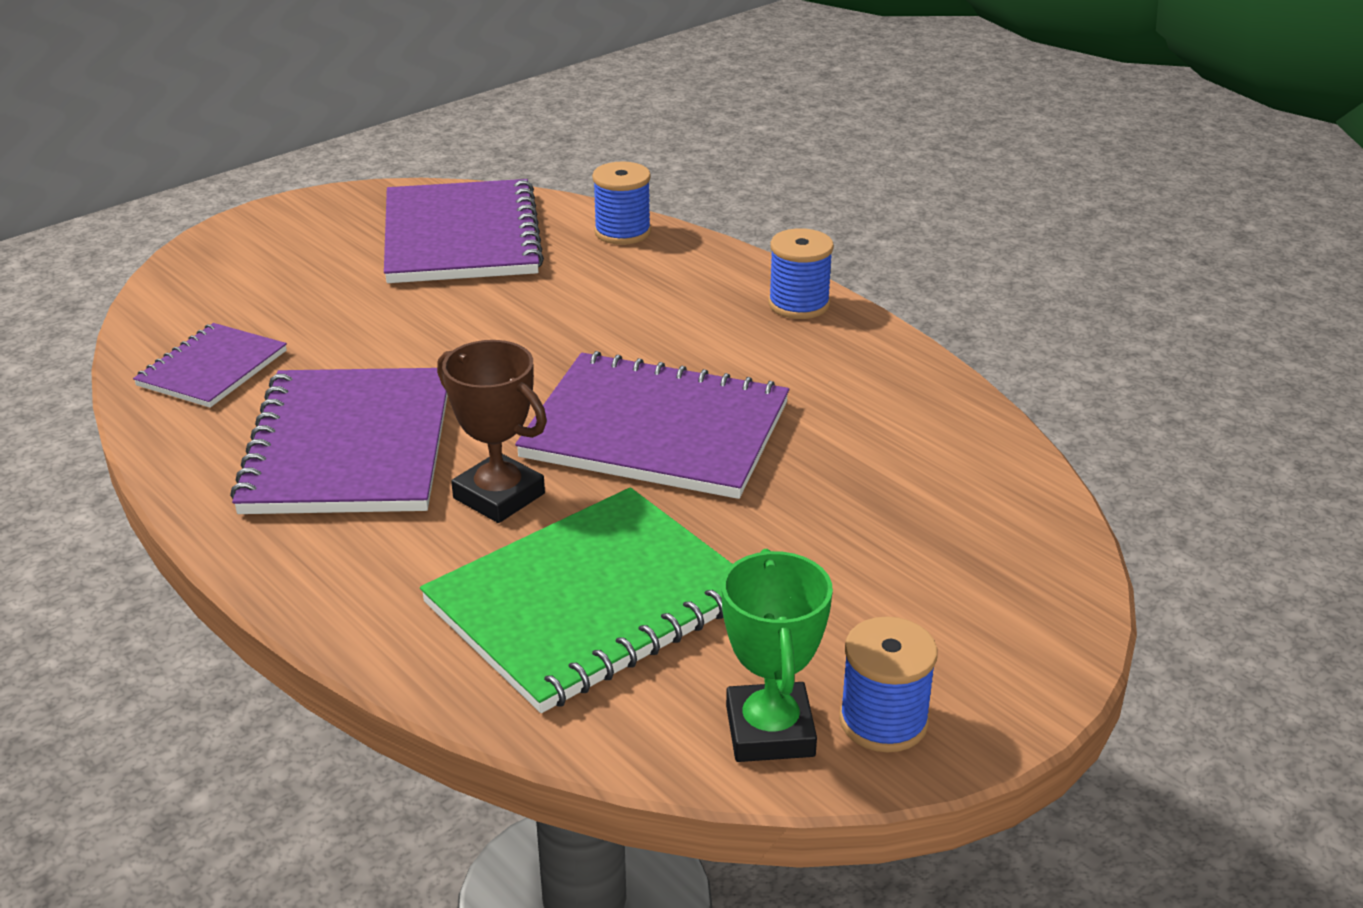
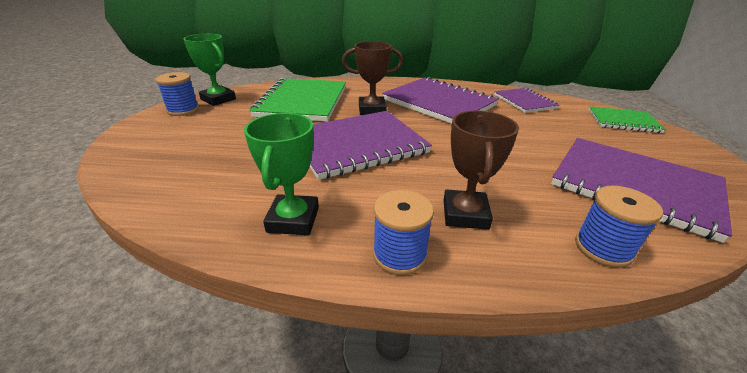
camera: 135 degrees right, 0 degrees up
none -> green trophy [244,113,319,235]
none -> brown trophy [443,111,519,230]
none -> green notebook [589,106,666,133]

